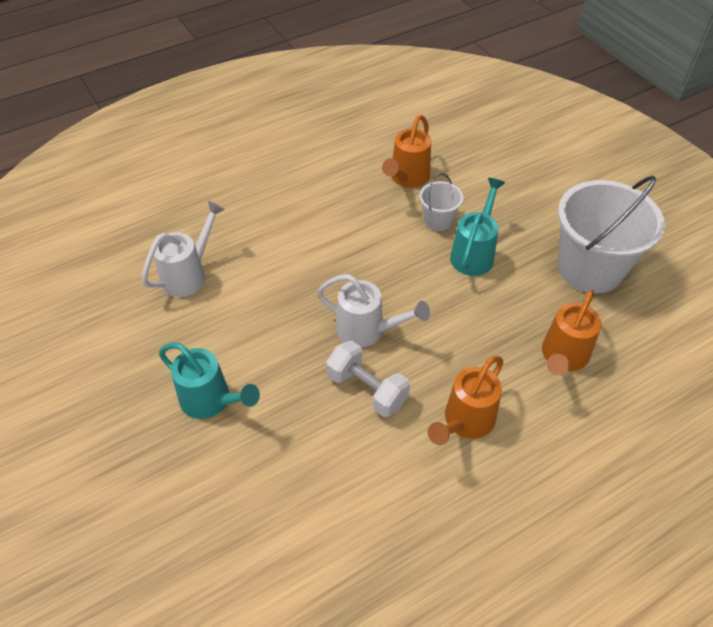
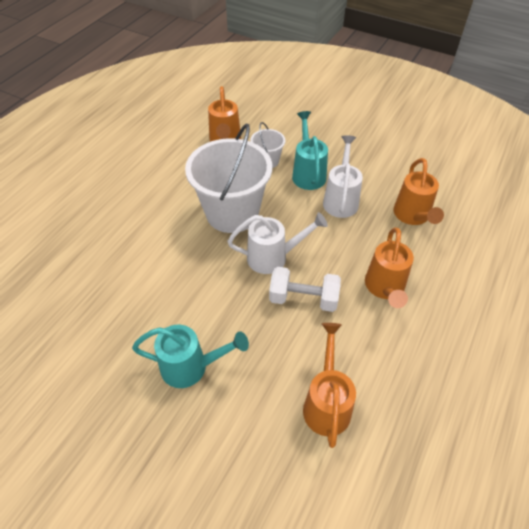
camera: 30 degrees left, 0 degrees up
white watering can [142,201,225,297] -> white watering can moved to [323,135,363,218]
white bucket [558,176,665,293] -> white bucket moved to [185,124,272,233]
none -> orange watering can [303,323,356,448]

